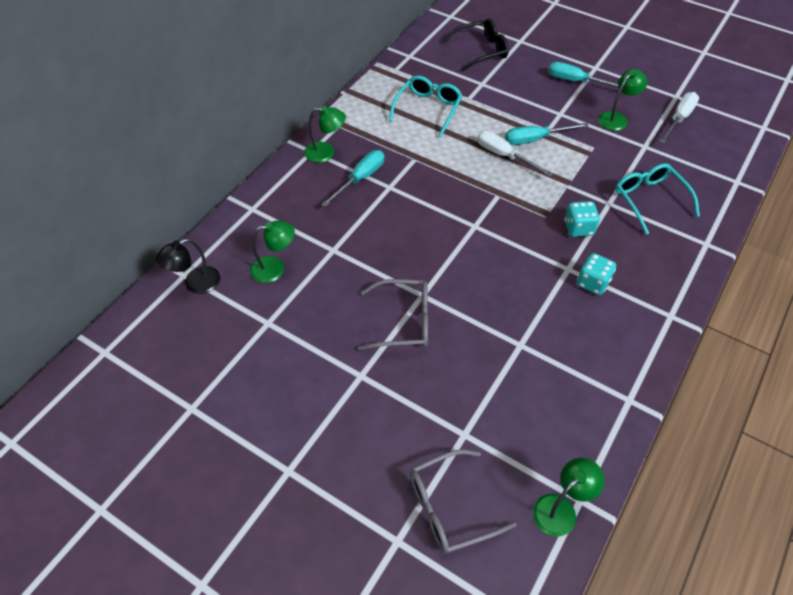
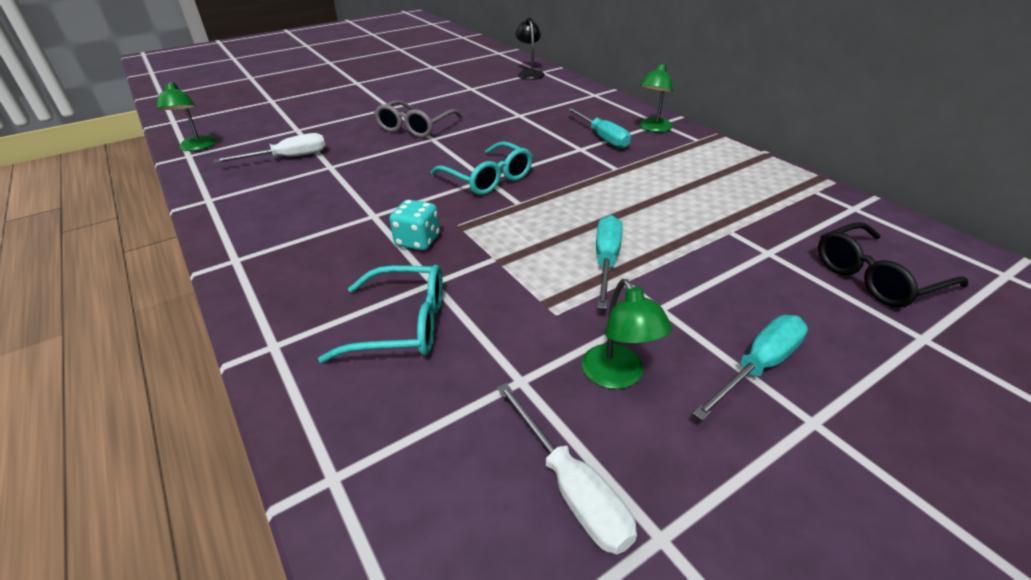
camera: 115 degrees right, 15 degrees down
green lamp [250,220,295,283] -> none
turquoise glasses [389,75,463,137] -> turquoise glasses moved to [431,141,532,195]
grey glasses [410,449,517,554] -> none
black glasses [442,19,509,72] -> black glasses turned 60 degrees clockwise [818,222,968,307]
white screwdriver [477,130,553,177] -> white screwdriver moved to [214,133,325,163]
turquoise dice [577,253,616,295] -> none

